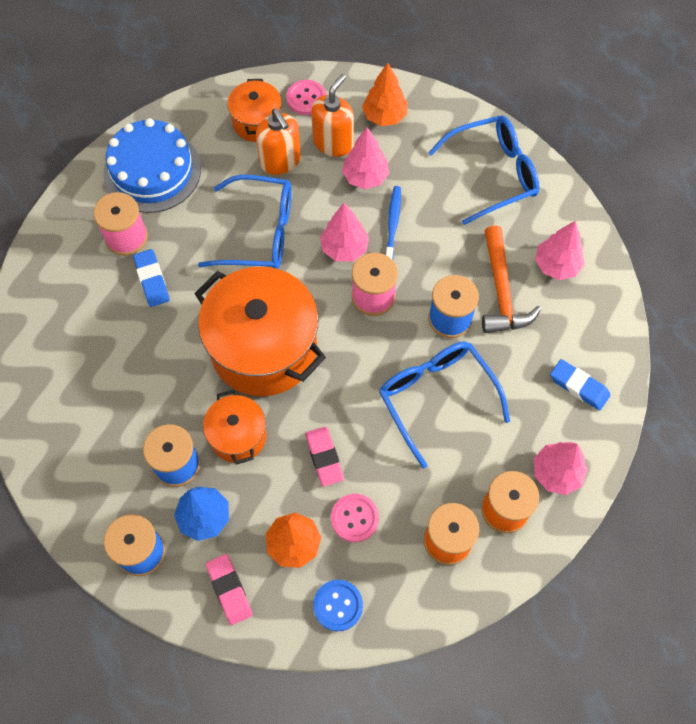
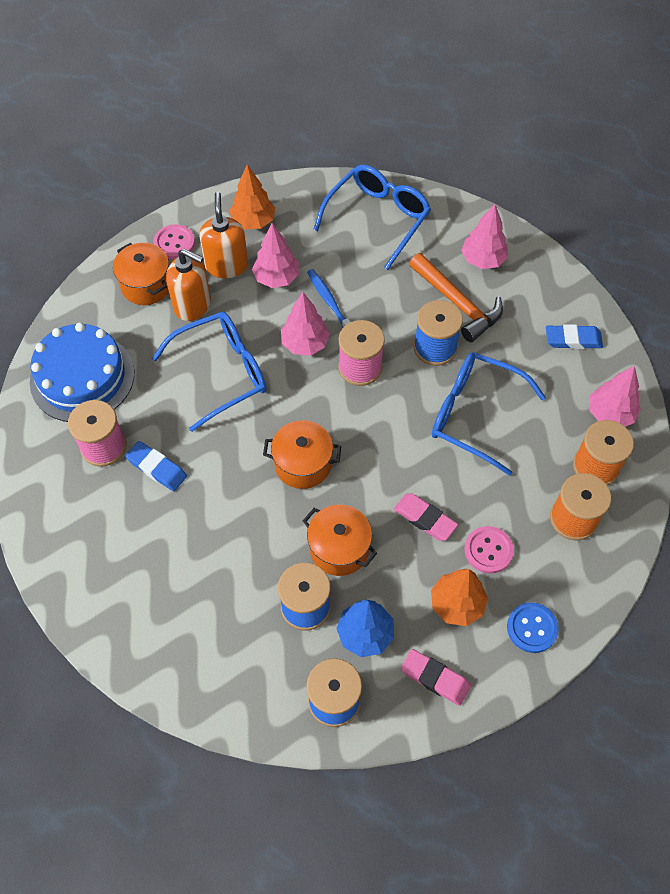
camera: 35 degrees left, 5 degrees down
orange pot [194,267,326,396] -> orange pot [263,421,341,489], size x0.52

